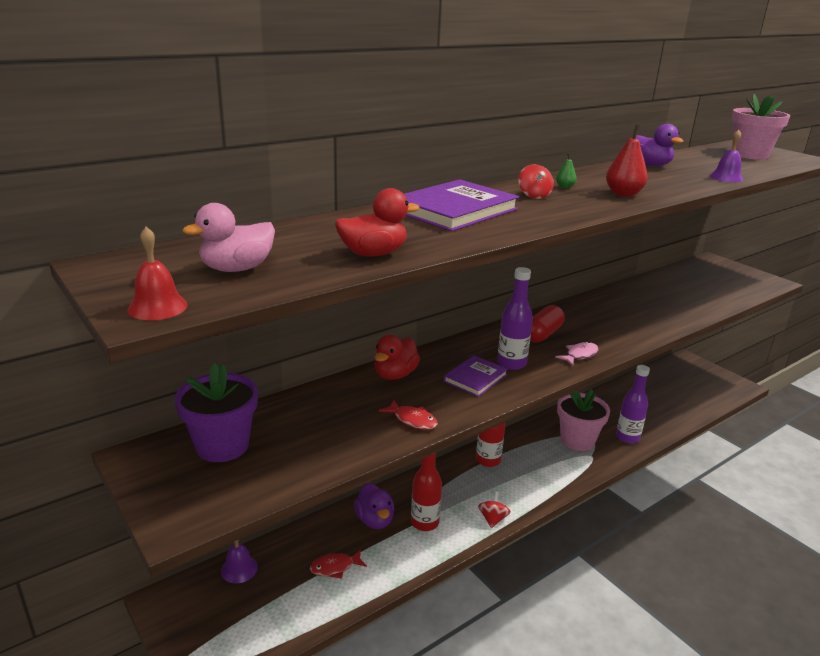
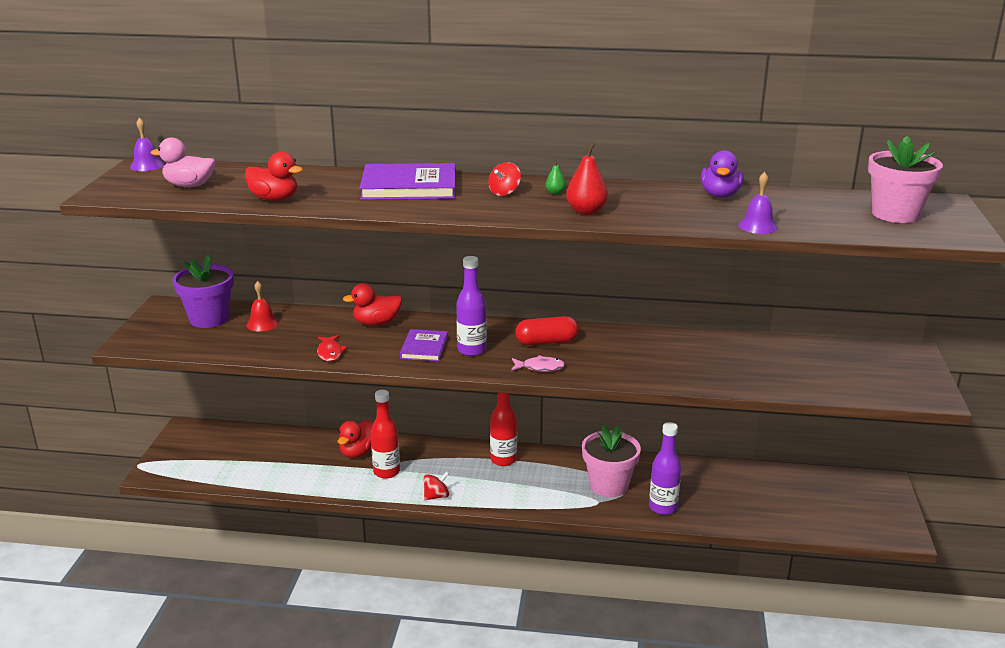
camera: 45 degrees right, 0 degrees up
red bell [127,227,188,320] -> red bell moved to [247,281,279,331]
purple bell [221,540,258,584] -> purple bell moved to [130,117,165,171]
red fish [310,549,367,579] -> none
purple duck [354,483,394,529] -> red duck [338,420,373,458]
purple book [444,356,508,397] -> purple book turned 75 degrees counterclockwise [400,329,448,361]

